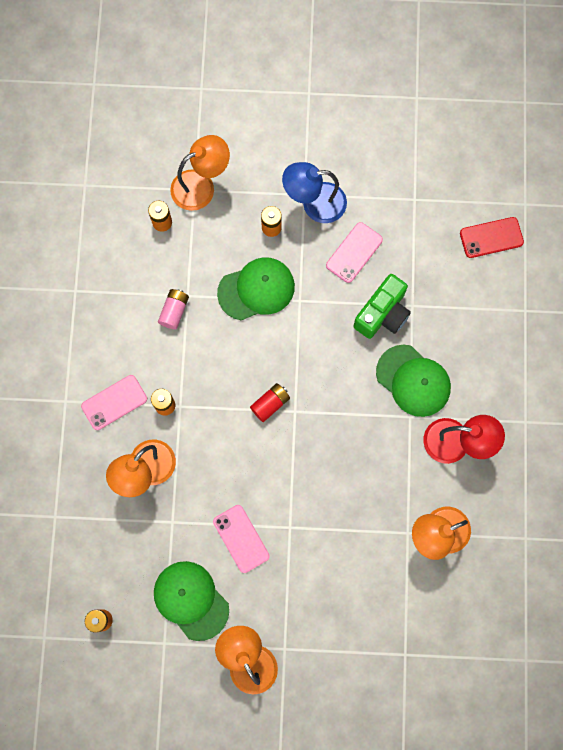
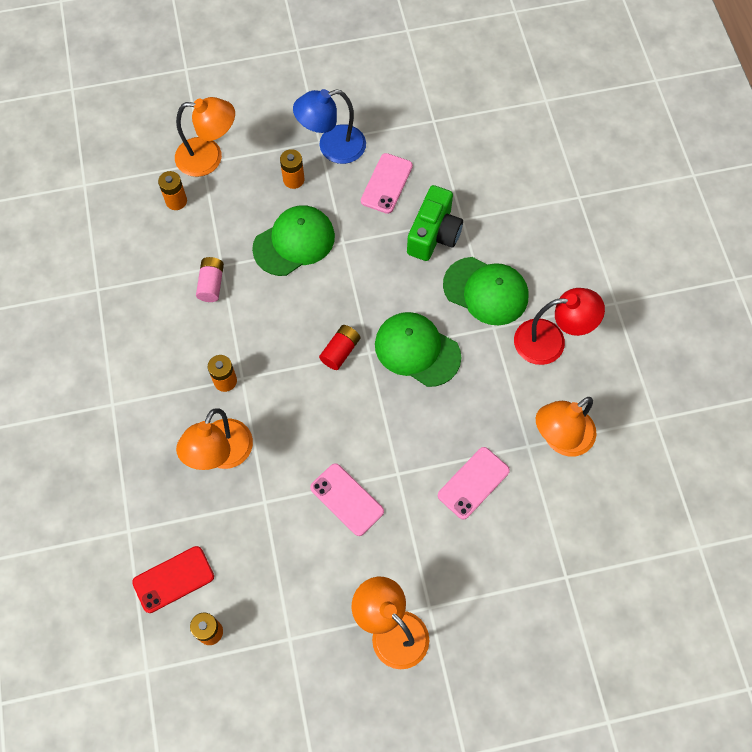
camera: 15 degrees left, 10 degrees down
pink phone [81,375,147,430] -> pink phone moved to [438,447,510,520]
green cap [154,561,229,641] -> green cap moved to [375,312,461,387]
orange lamp [170,135,230,211] -> orange lamp turned 45 degrees clockwise [175,97,235,177]
red phone [460,217,524,258] -> red phone moved to [132,546,214,613]

